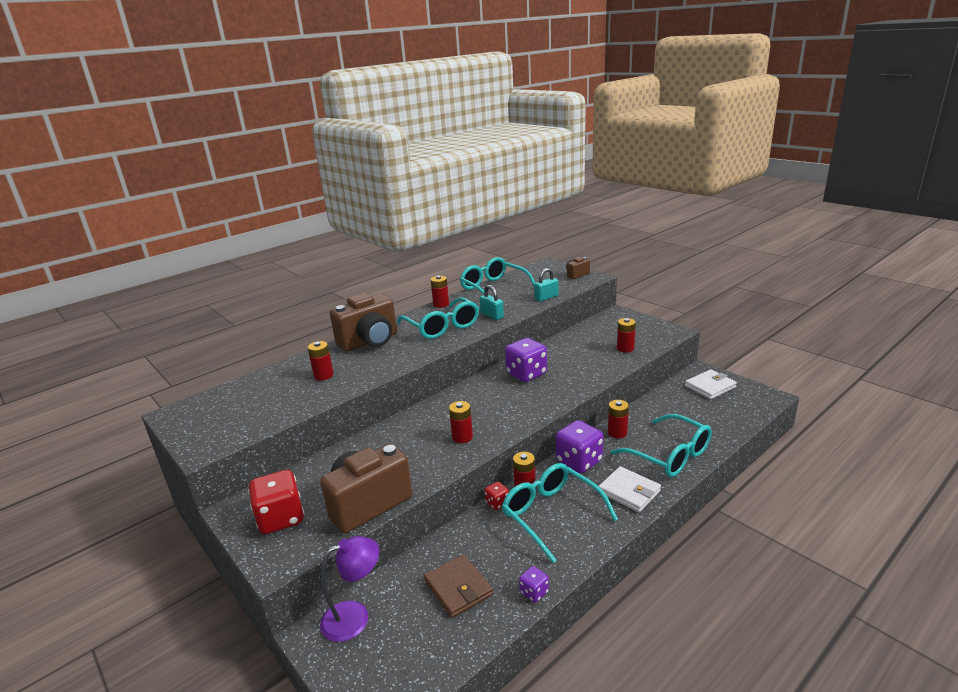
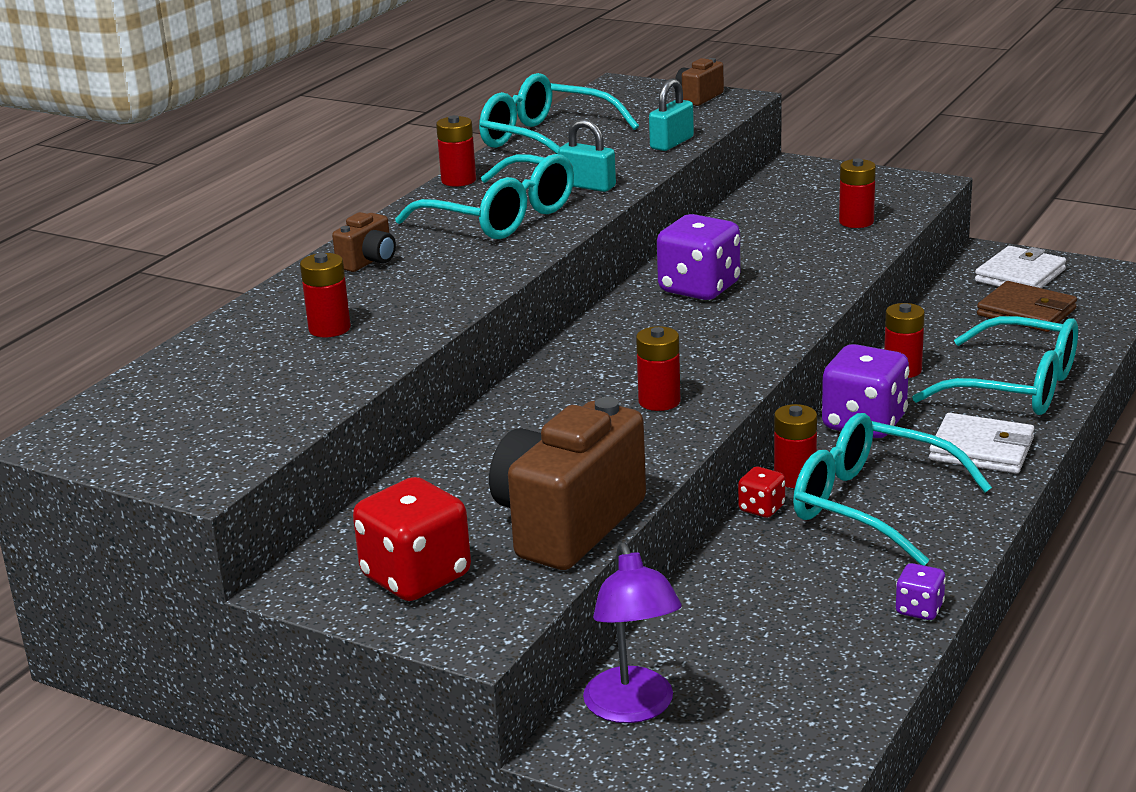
camera: 20 degrees left, 0 degrees up
purple lamp [320,536,379,642] -> purple lamp turned 120 degrees clockwise [583,542,682,723]
brown camera [330,293,397,351] -> brown camera [332,212,396,272], size x0.47
brown wallet [424,554,493,618] -> brown wallet moved to [977,281,1077,332]

